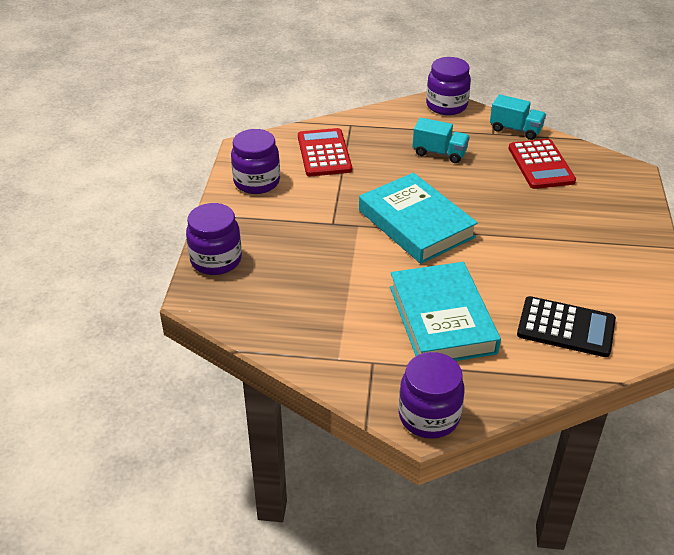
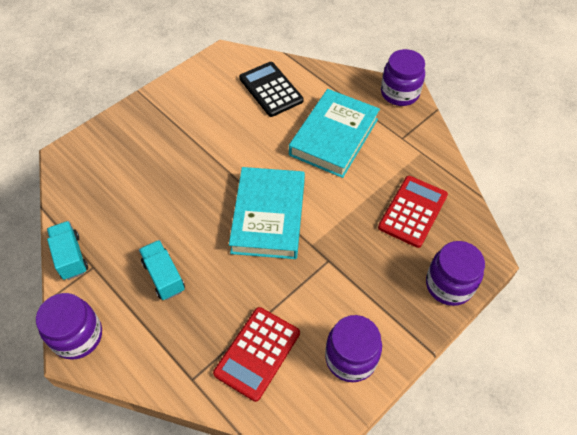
camera: 140 degrees left, 15 degrees up
red calculator [508,139,576,189] -> red calculator moved to [378,176,448,248]

